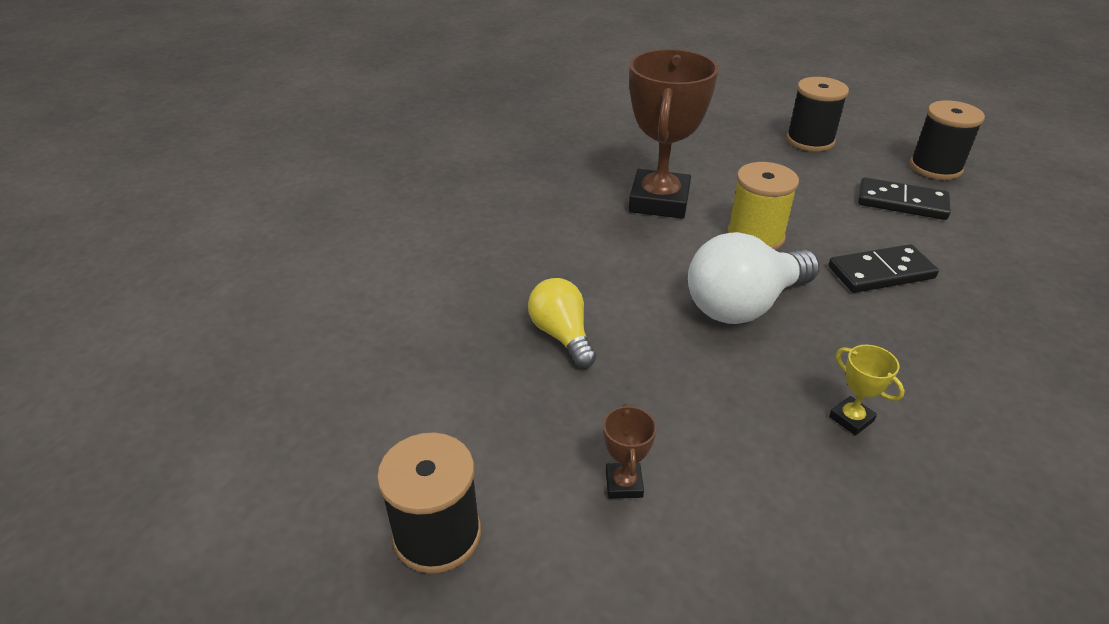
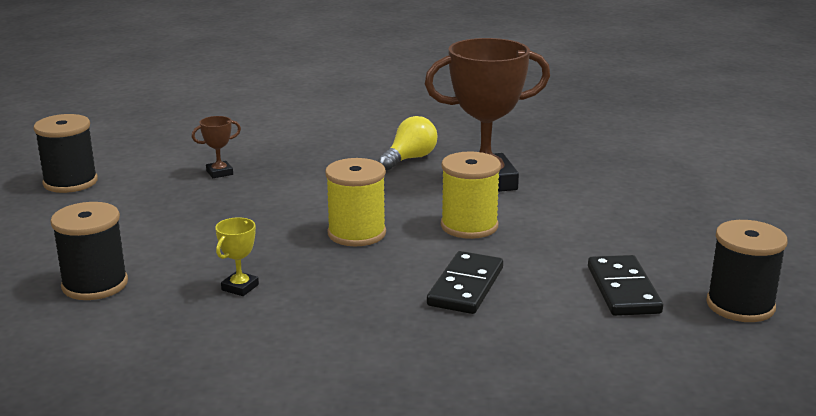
camera: 65 degrees right, 15 degrees down
yellow light bulb [528,278,596,368] -> yellow light bulb moved to [378,116,437,170]
brown trophy [603,403,657,499] -> brown trophy moved to [192,116,241,178]
white light bulb [688,232,820,324] -> yellow spool [325,158,386,246]
black spool [786,77,849,152] -> black spool moved to [50,202,128,300]
black domino [828,244,939,293] -> black domino turned 60 degrees clockwise [427,251,503,314]

